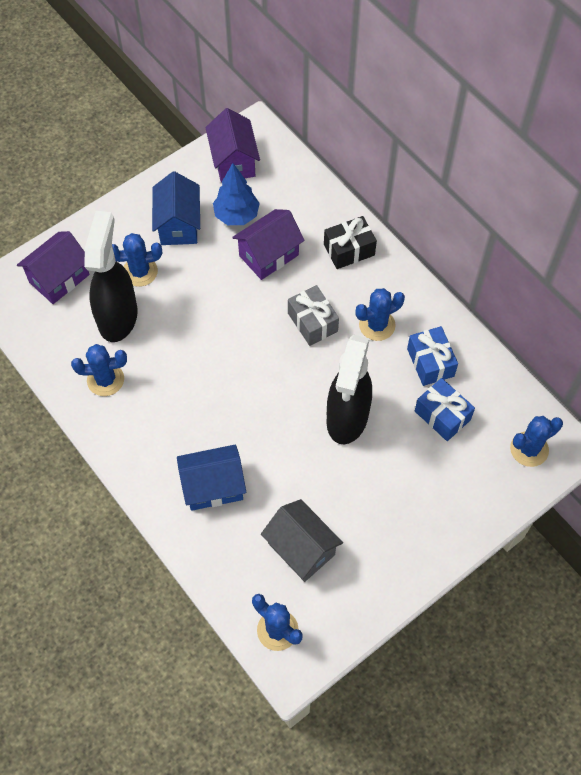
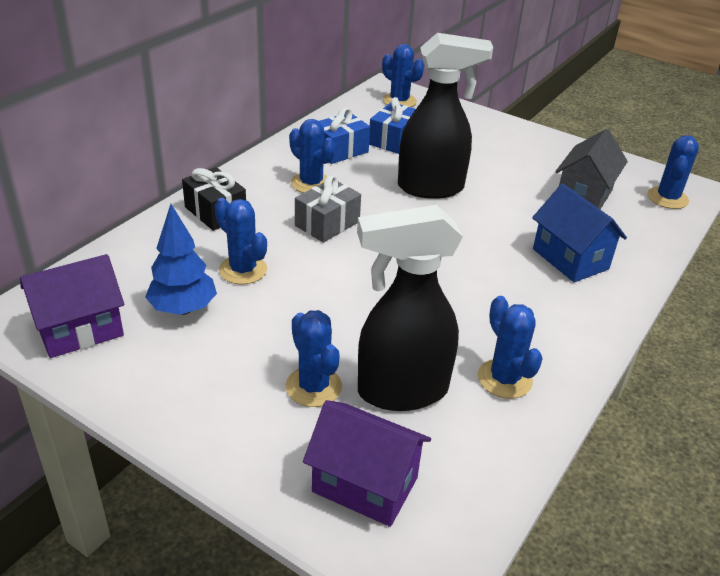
camera: 110 degrees left, 25 degrees down
blue house [152,171,200,245] -> none
purple house [232,209,305,280] -> blue cactus [215,198,267,285]

